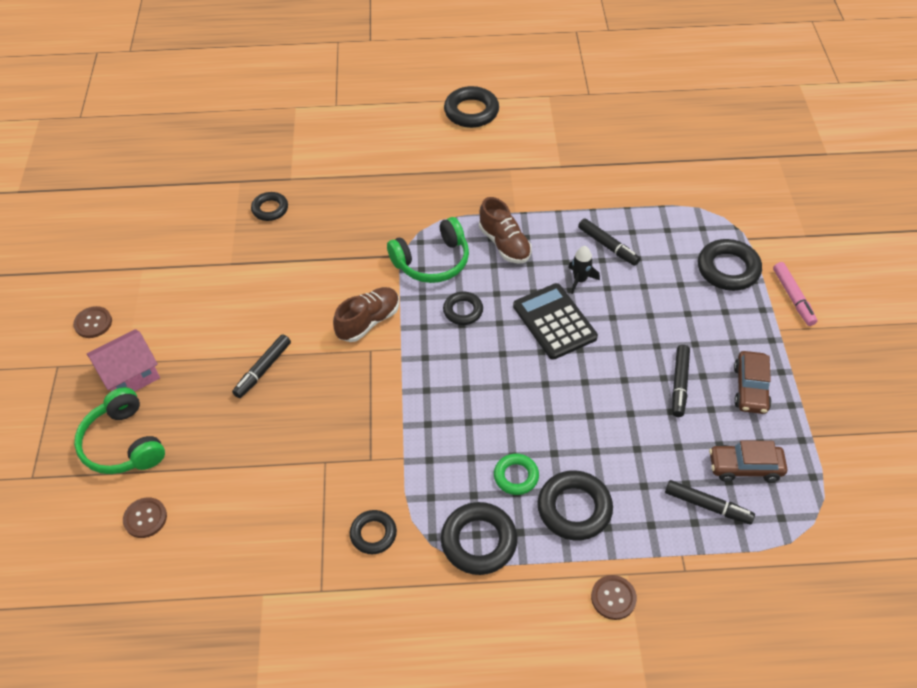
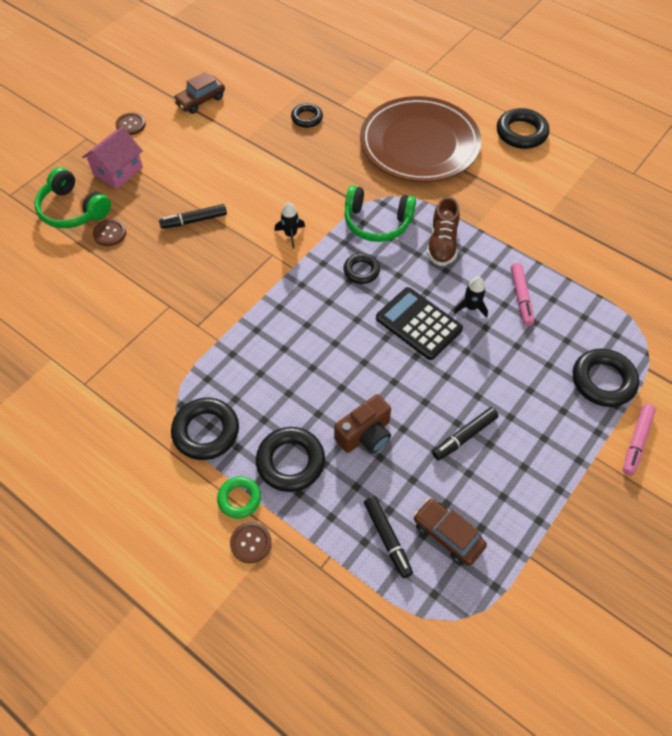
camera: 40 degrees right, 5 degrees up
green headphones [74,387,165,474] -> green headphones turned 60 degrees counterclockwise [35,167,111,228]
pink house [87,329,160,391] -> pink house turned 60 degrees counterclockwise [82,127,143,189]
brown button [123,497,167,538] -> brown button moved to [93,219,126,246]
brown shoe [333,287,399,342] -> black rocket [274,202,305,249]
black ring [350,510,397,554] -> none
green ring [494,454,539,495] -> green ring moved to [217,476,261,519]
black calculator [513,283,598,360] -> black calculator turned 60 degrees counterclockwise [376,287,463,360]
black marker [578,218,640,266] -> pink marker [511,263,534,326]
brown car [734,351,772,414] -> brown car moved to [173,72,225,114]
none -> brown camera [334,394,391,453]
none -> brown plate [360,96,481,182]

